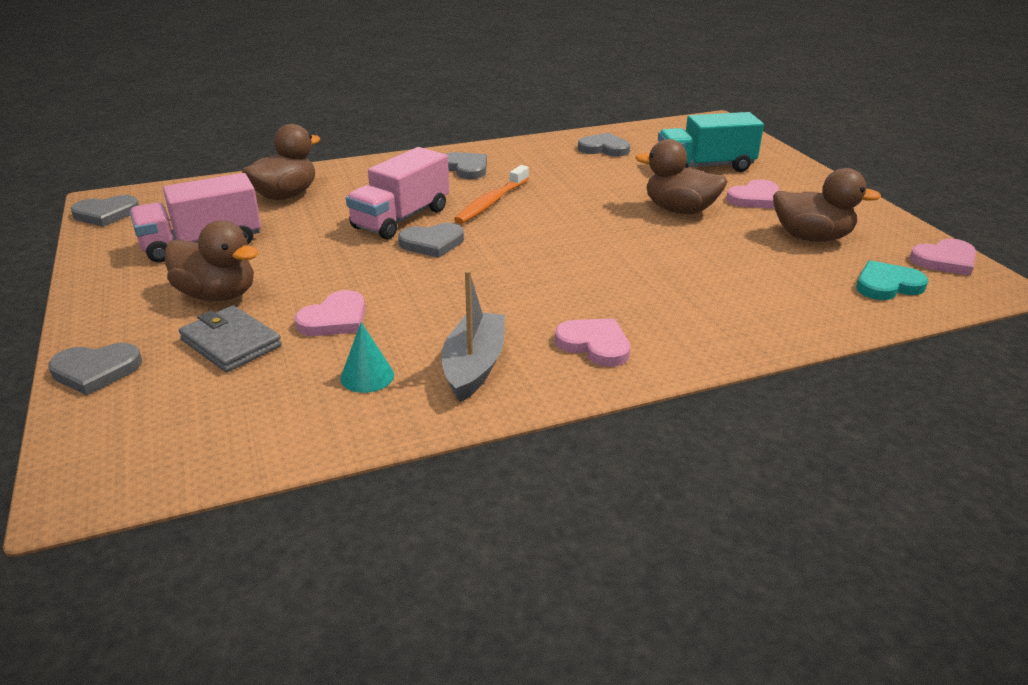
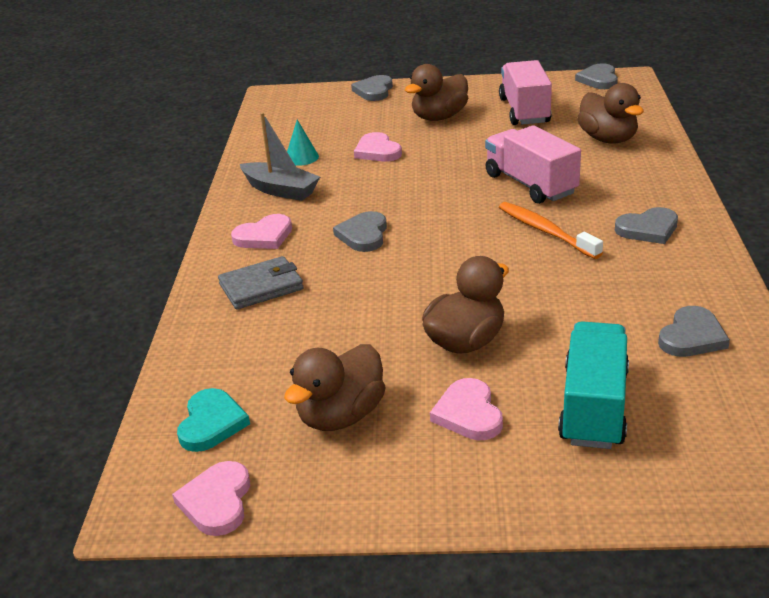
camera: 115 degrees right, 0 degrees up
grey wallet [179,305,282,372] -> grey wallet moved to [218,256,304,309]
grey heart [398,223,464,258] -> grey heart moved to [333,211,387,252]

